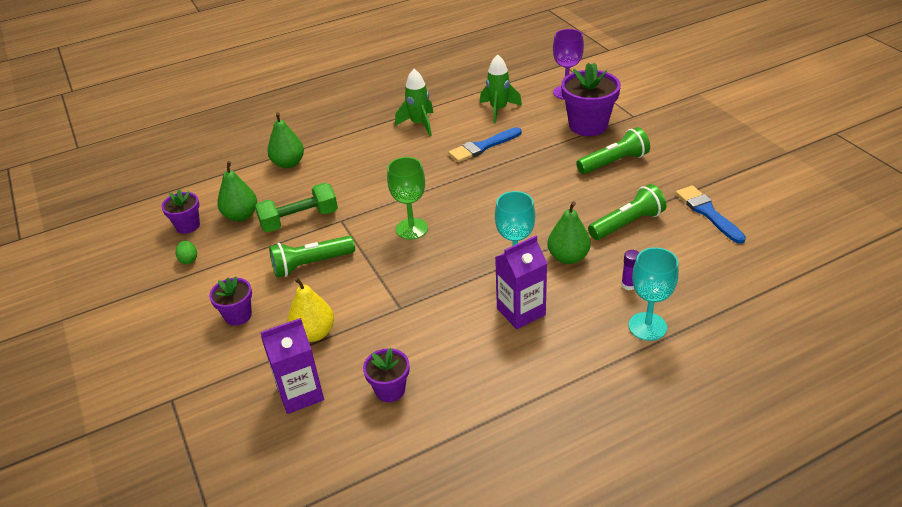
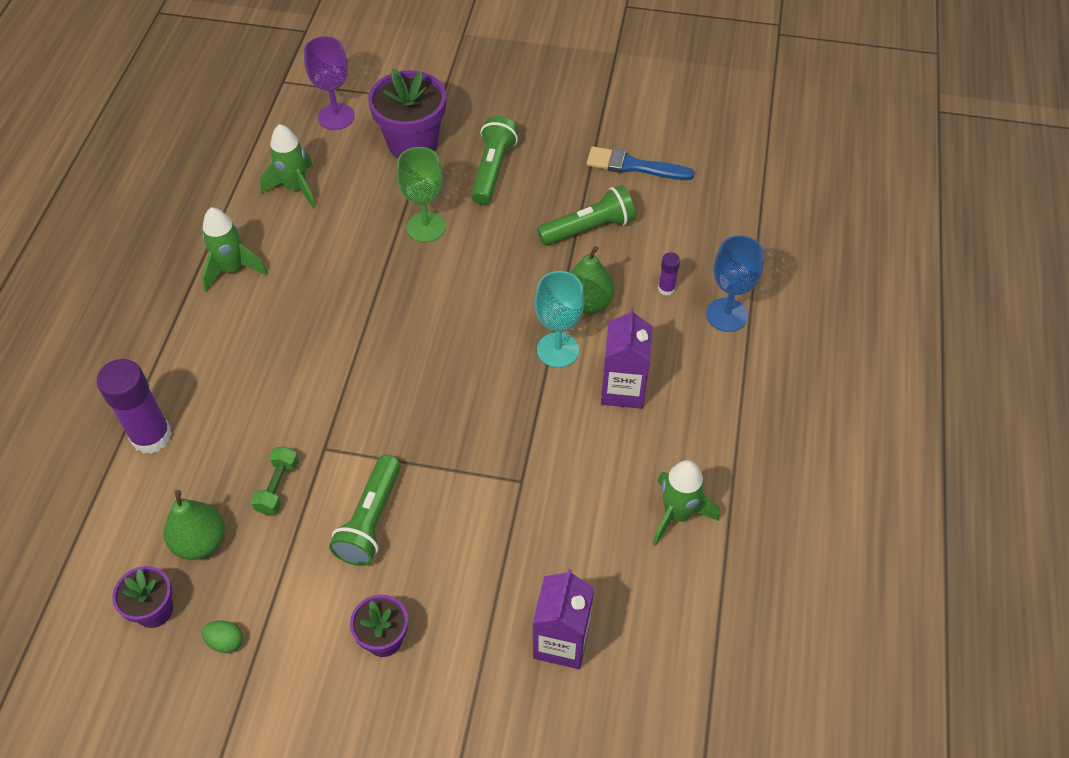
camera: 55 degrees left, 15 degrees up
green dumbbell [255,183,338,232] -> green dumbbell [251,446,299,515], size x0.60
green pear [267,112,304,168] -> purple glue stick [97,359,172,454]
yellow pear [287,277,334,342] -> none
purple flower pot [363,348,409,402] -> none
green goblet [387,157,428,240] -> green goblet moved to [397,147,446,242]
blue brush [449,127,522,162] -> none
green flashlight [588,184,666,240] -> green flashlight turned 60 degrees clockwise [537,185,635,246]
turquoise goblet [628,247,679,341] -> blue goblet [706,235,764,332]
none -> green rocket [653,460,719,546]

